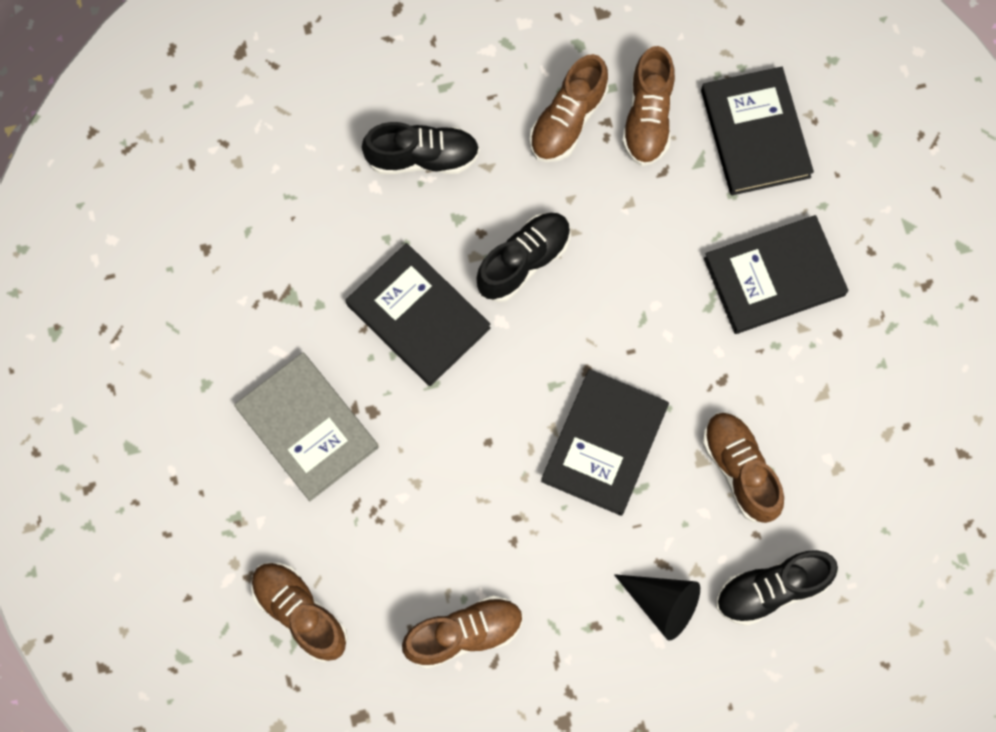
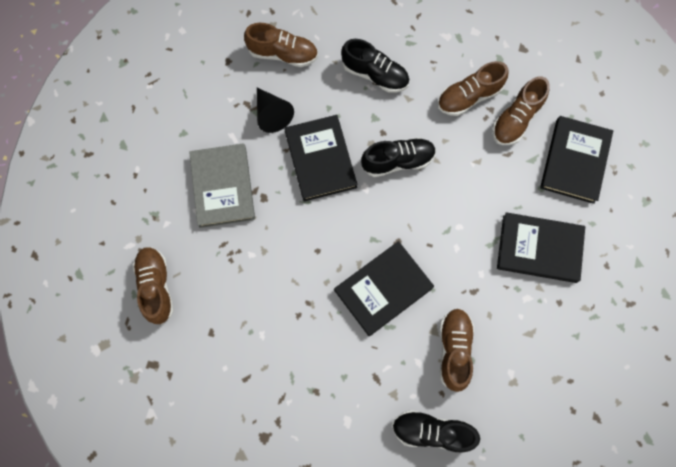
camera: 30 degrees right, 0 degrees up
brown shoe [402,595,523,669] -> brown shoe moved to [244,23,318,67]
black cone [614,574,700,641] -> black cone moved to [257,88,294,133]

